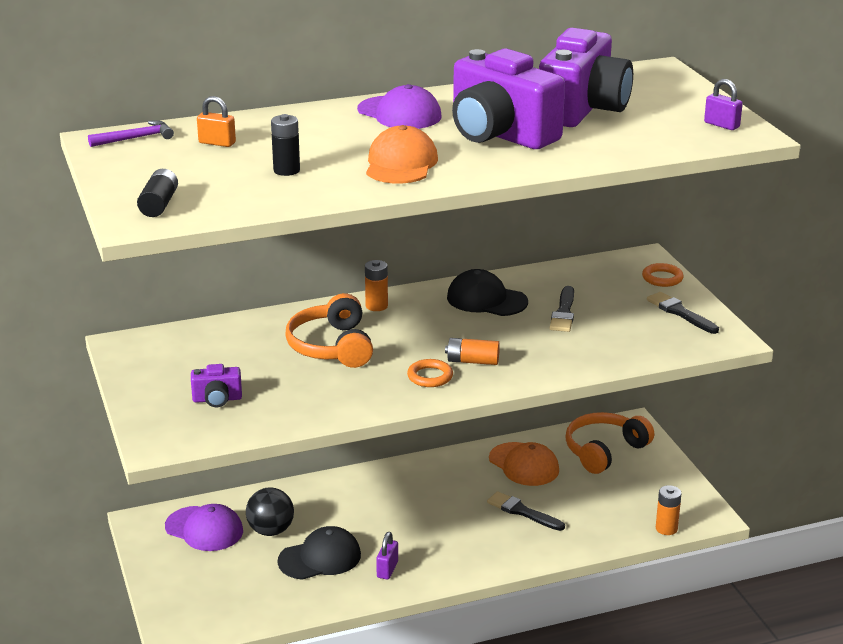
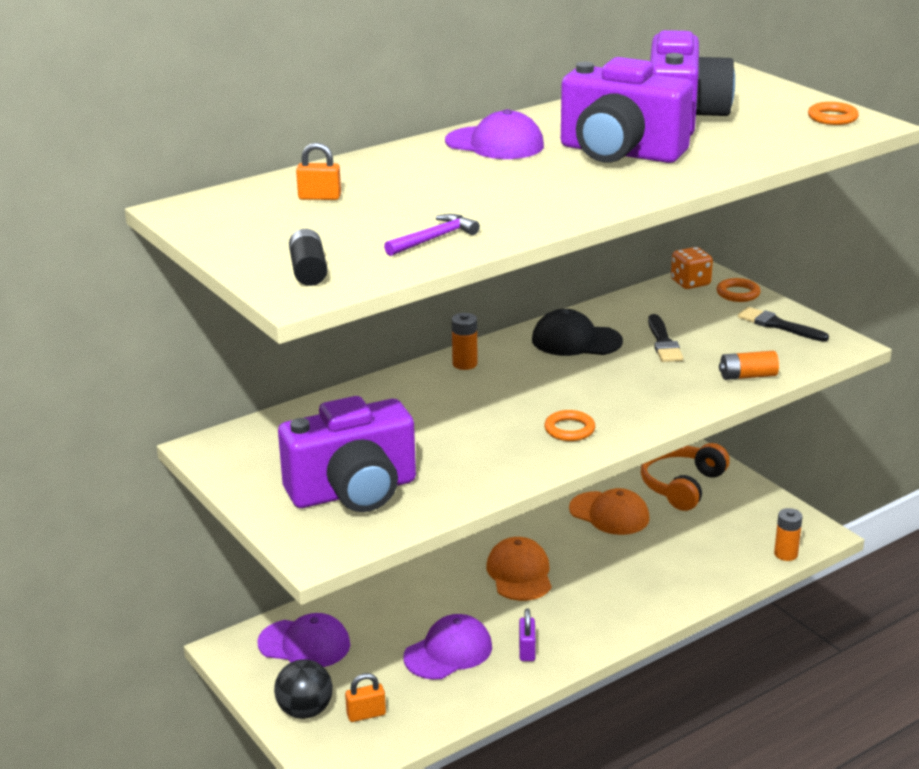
camera: 15 degrees left, 0 degrees up
purple hammer [88,120,174,147] -> purple hammer moved to [384,214,480,256]
purple camera [191,364,242,407] -> purple camera [278,396,416,512], size x2.28
black ball [246,487,294,536] -> black ball moved to [274,659,333,719]
black battery [271,114,300,176] -> none
black cap [278,526,361,580] -> purple cap [403,614,492,680]
orange headphones [285,293,373,368] -> none
orange cap [366,125,438,184] -> orange cap moved to [486,537,551,601]
orange battery [445,338,500,365] -> orange battery moved to [719,351,779,380]
black brush [487,491,565,531] -> none
purple padlock [704,79,743,130] -> orange ring [808,102,859,125]
none -> orange padlock [345,673,386,722]
none -> orange dice [671,247,713,289]

